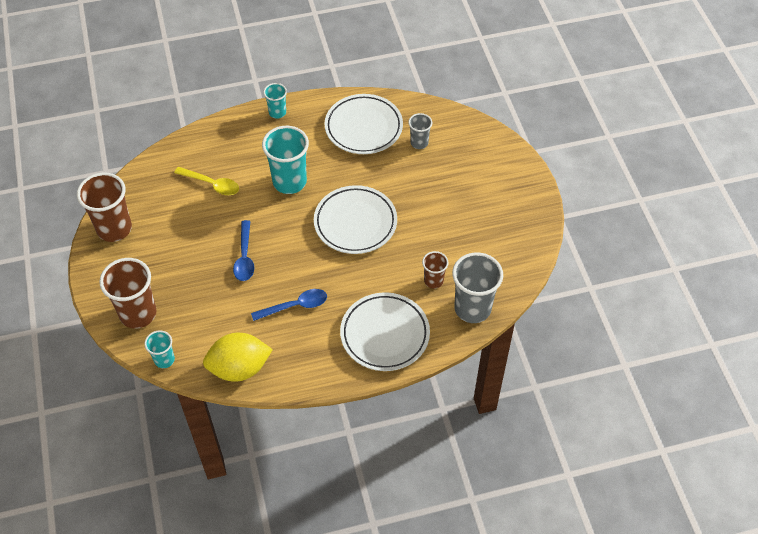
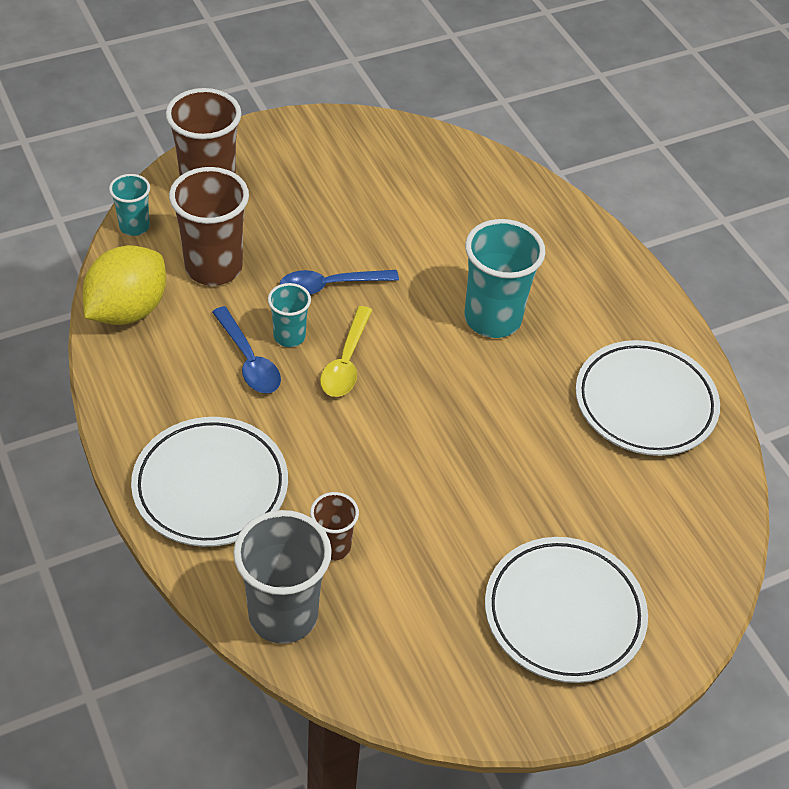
camera: 75 degrees right, 5 degrees down
brown cup [77,172,132,242] -> brown cup moved to [169,167,249,286]
yellow spoon [174,167,239,195] -> yellow spoon moved to [320,306,372,397]
yellow lemon [203,333,273,382] -> yellow lemon turned 60 degrees clockwise [83,245,166,325]
turquoise cup [263,83,287,119] -> turquoise cup moved to [268,283,311,347]
white plate [314,185,397,254] -> white plate moved to [485,537,648,683]
grey cup [408,113,432,149] -> none

